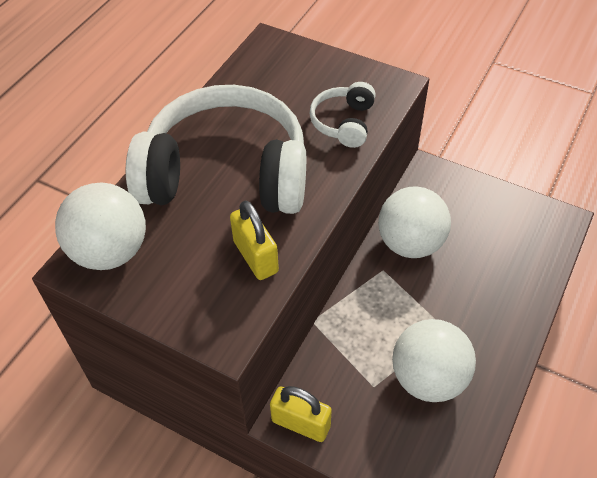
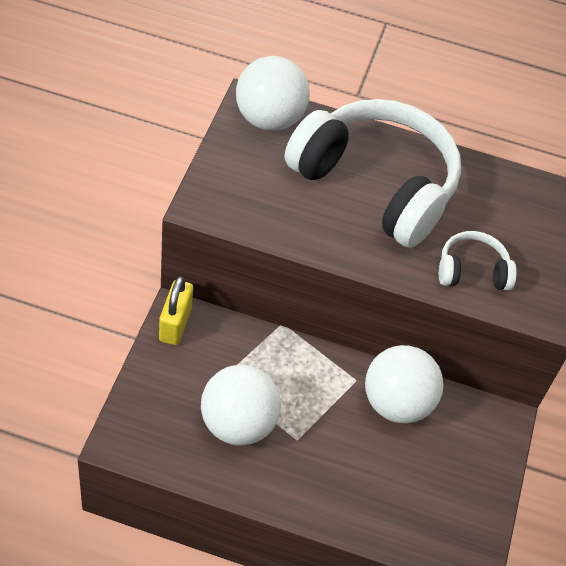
camera: 70 degrees right, 0 degrees up
white headphones [126,85,306,214] -> white headphones turned 45 degrees counterclockwise [285,99,461,248]
yellow padlock [230,201,279,280] -> none

